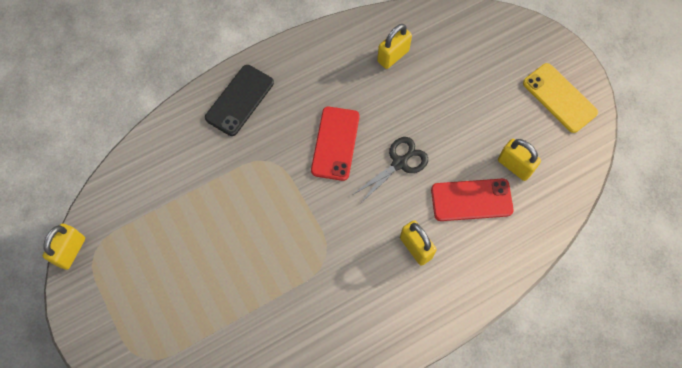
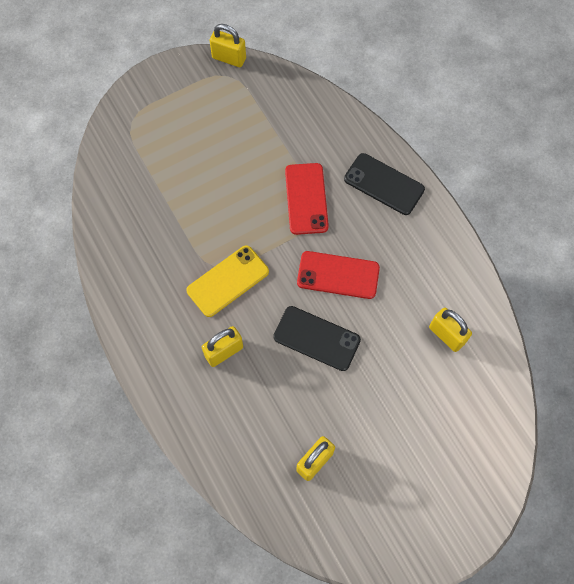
camera: 90 degrees right, 0 degrees up
black scissors [352,137,428,203] -> black phone [273,306,361,371]
red phone [431,179,514,221] -> red phone moved to [285,163,329,235]
yellow phone [523,63,598,133] -> yellow phone moved to [186,245,269,317]

